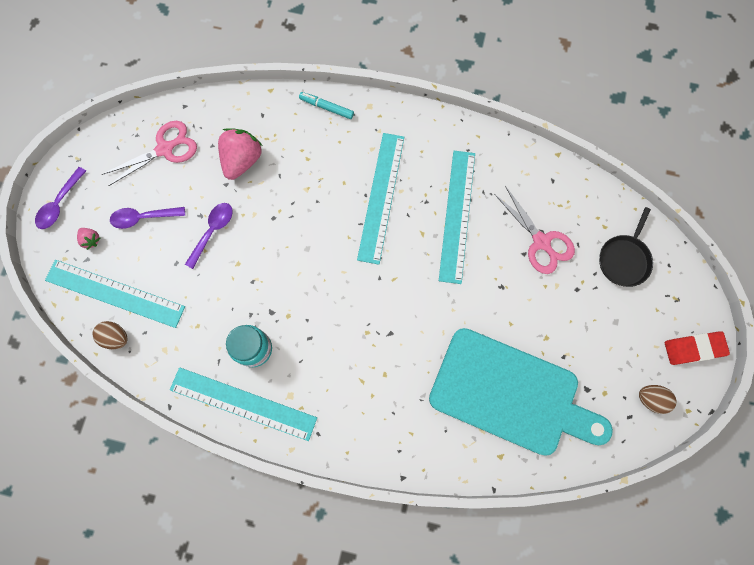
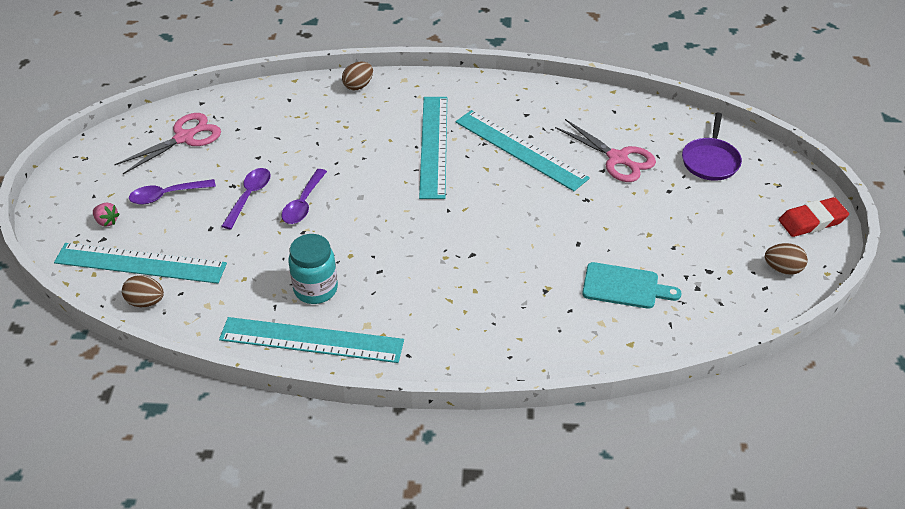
camera: 10 degrees left, 30 degrees down
purple spoon [35,167,86,229] -> purple spoon moved to [281,169,327,224]
pink strawberry [218,128,263,180] -> none
turquoise marker [299,92,354,119] -> brown egg [342,62,373,90]
turquoise cutting board [429,328,613,456] -> turquoise cutting board [582,262,682,309], size x0.46
turquoise ruler [439,151,475,284] -> turquoise ruler turned 45 degrees counterclockwise [456,110,590,191]
black pan [599,207,653,287] -> purple pan [682,113,742,181]

